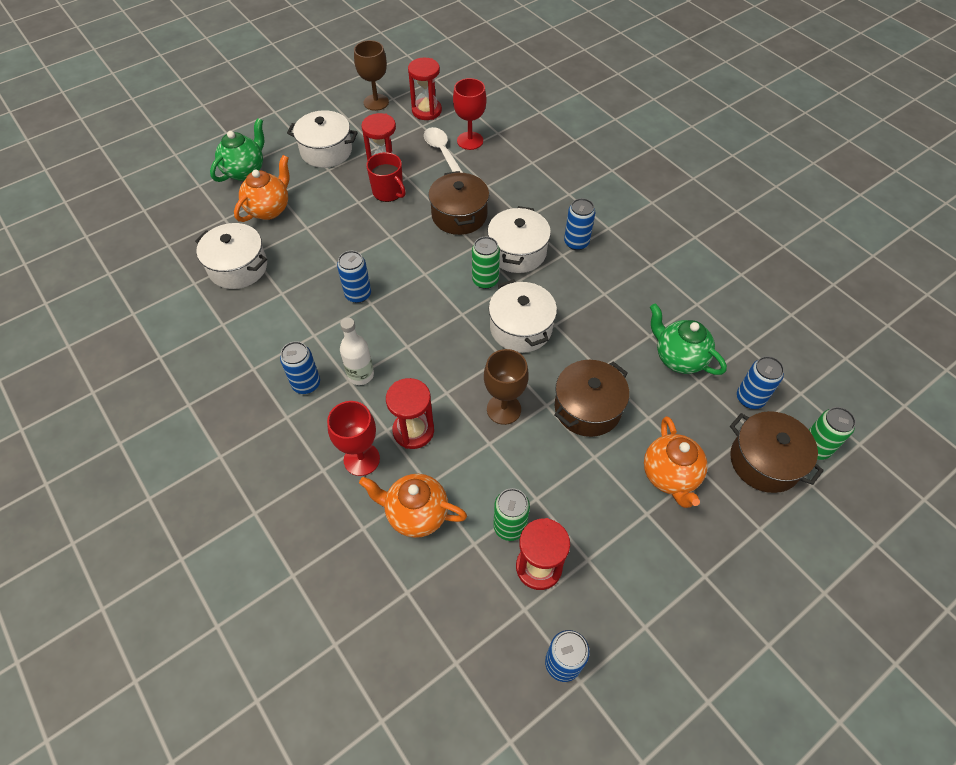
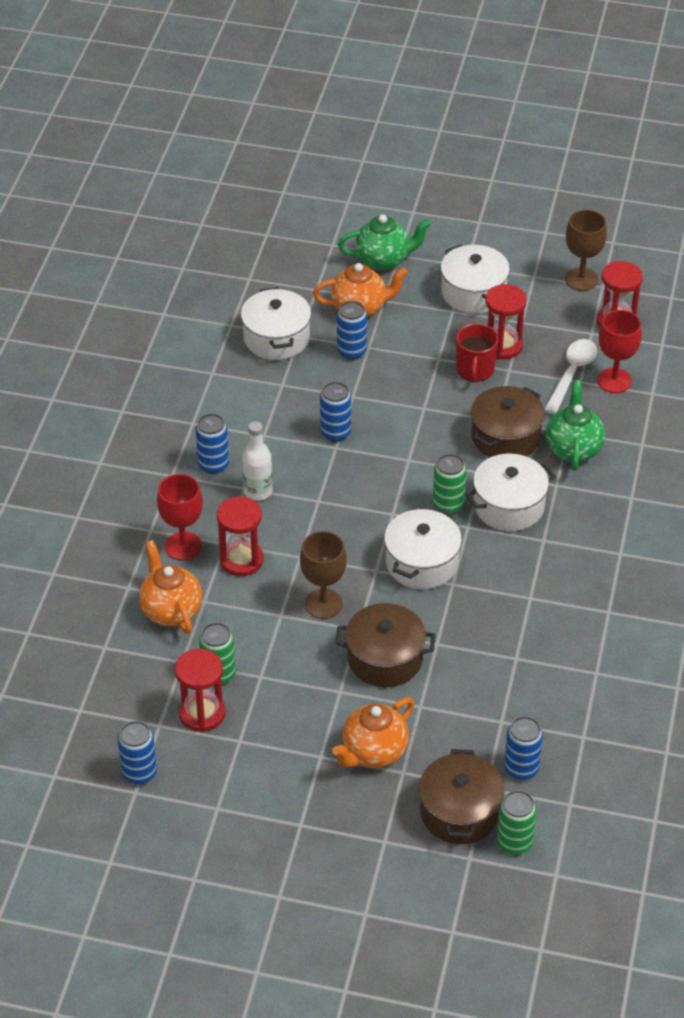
camera: 50 degrees right, 10 degrees down
blue can [564,198,595,250] -> blue can moved to [337,301,367,360]
green teapot [650,304,727,375] -> green teapot moved to [546,380,605,470]

